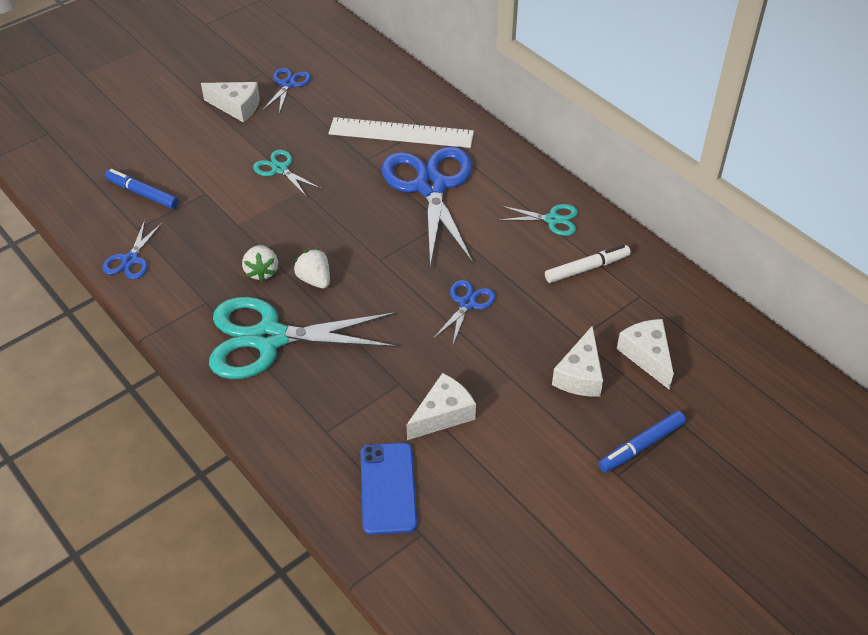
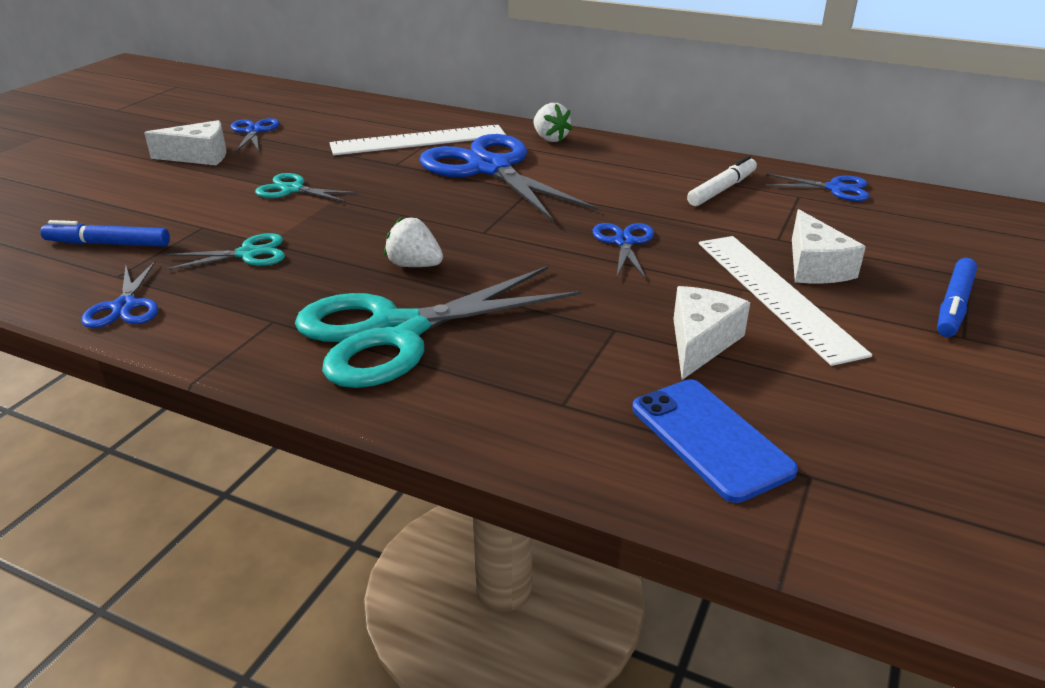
camera: 25 degrees left, 15 degrees down
white strawberry [242,245,278,282] -> white strawberry moved to [534,103,572,142]
turquoise scissors [500,204,578,236] -> turquoise scissors moved to [164,233,285,270]
white cheese [617,319,674,389] -> none
none -> white ruler [699,236,872,366]
none -> blue scissors [766,174,869,201]

